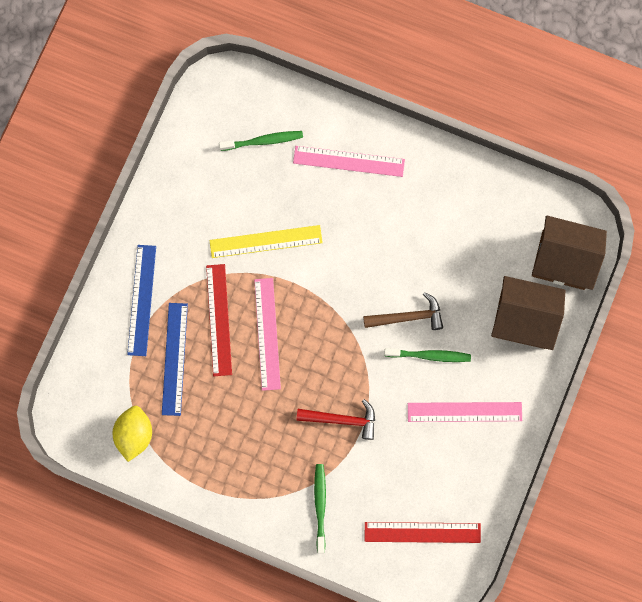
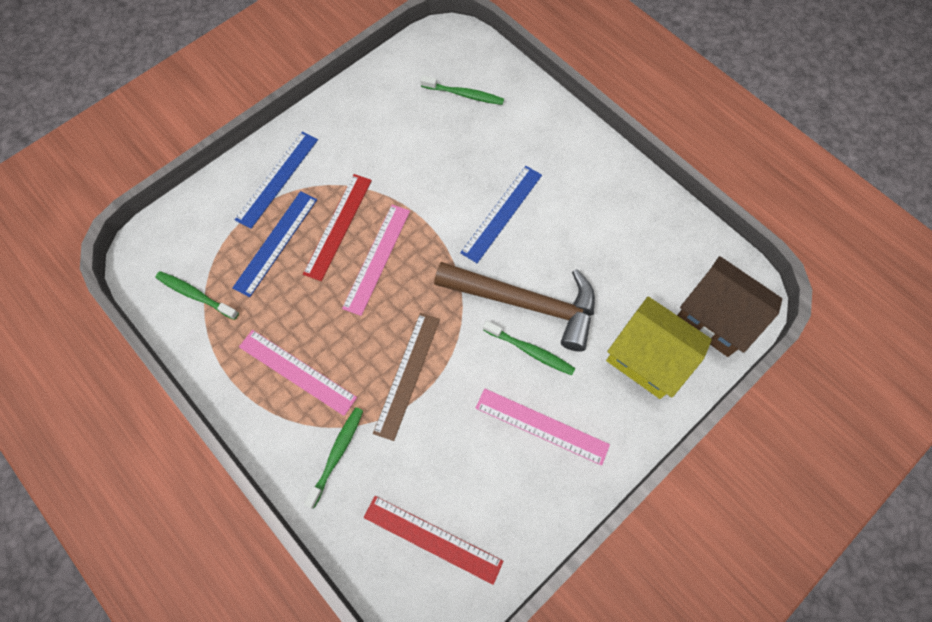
camera: 25 degrees right, 10 degrees down
yellow lemon [112,405,152,462] -> green toothbrush [155,271,239,320]
yellow ruler [209,225,323,258] -> none
pink ruler [293,146,405,177] -> pink ruler moved to [239,330,357,416]
red hammer [296,399,375,440] -> brown ruler [373,313,440,441]
brown hammer [363,292,443,330] -> brown hammer [434,262,595,352], size x1.83
brown house [491,276,565,350] -> yellow house [606,296,712,399]
none -> blue ruler [460,166,542,263]

